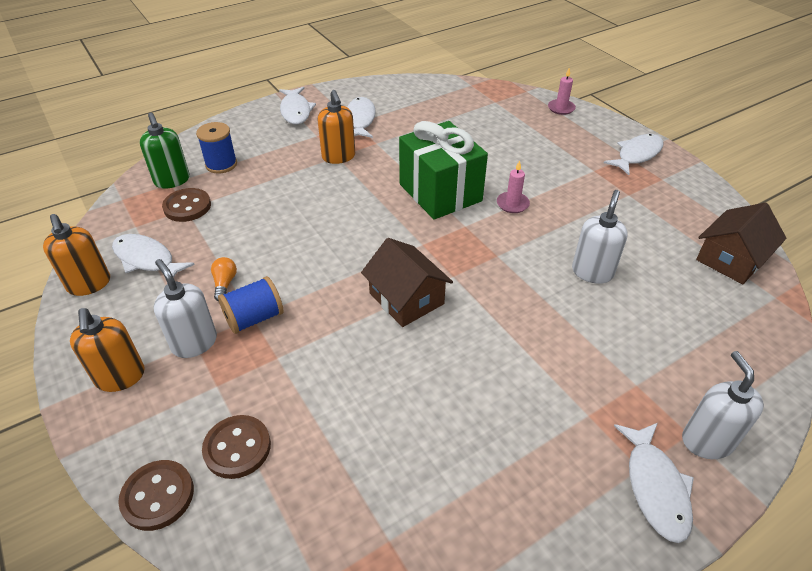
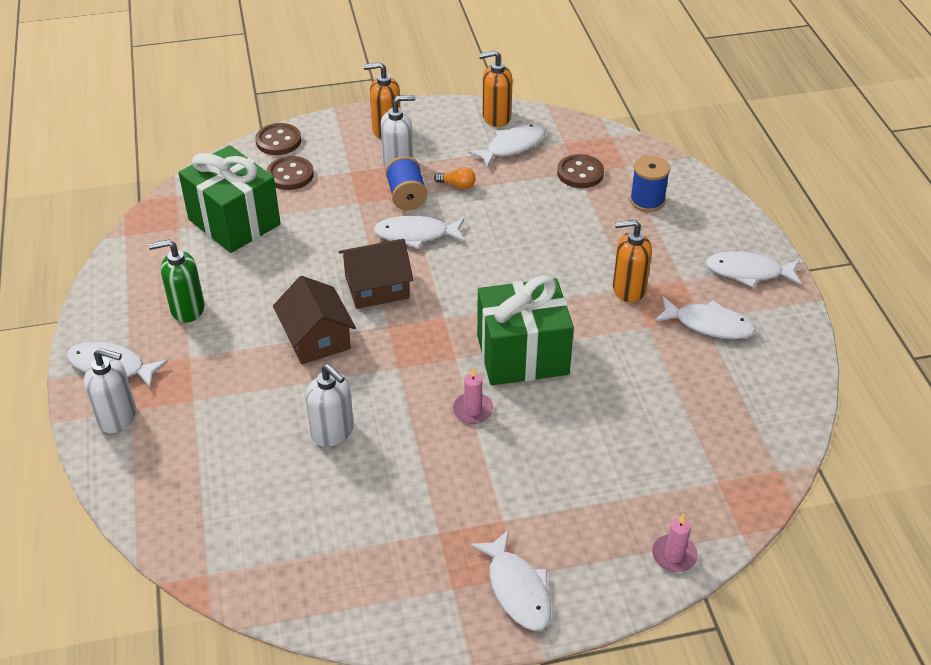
camera: 110 degrees right, 0 degrees up
green soap dispenser [140,113,190,189] -> green soap dispenser moved to [149,239,205,323]
brown house [696,203,786,284] -> brown house moved to [273,276,356,364]
none -> green gift [178,145,281,253]
none -> white fish [373,216,464,249]

